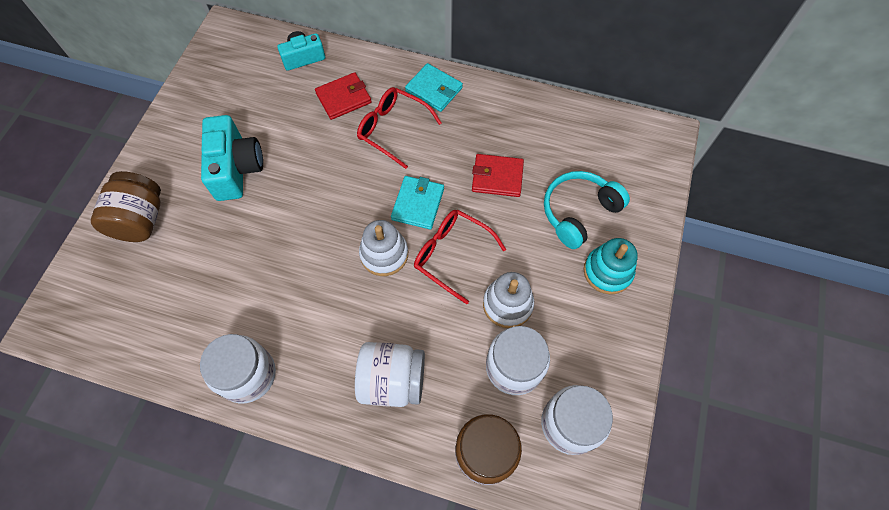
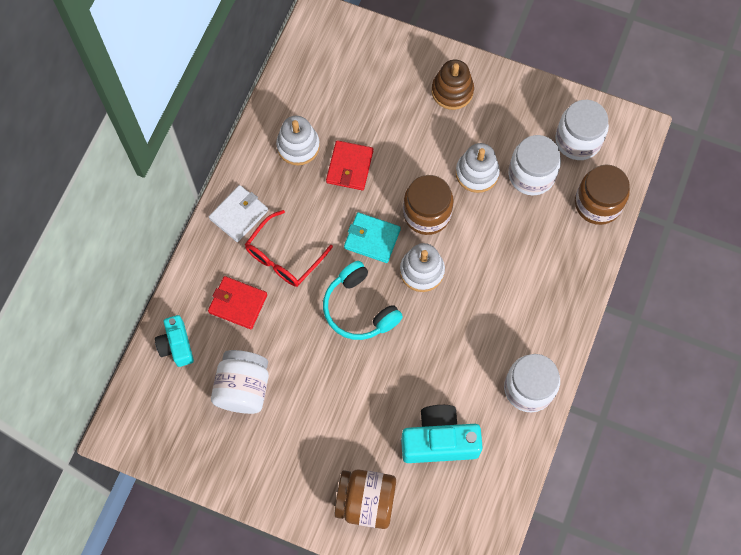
camera: 85 degrees left, 5 degrees up
turquoise camera [201,115,263,201] -> turquoise camera moved to [401,405,483,463]
red wallet [315,72,372,120] -> red wallet turned 45 degrees counterclockwise [208,276,267,329]
white jar [355,342,425,407] -> white jar moved to [211,350,269,414]
turquoise wallet [405,63,463,112] -> white wallet [209,185,268,242]
red glasses [414,210,506,304] -> brown jar [403,175,454,235]
turquoise headphones [544,171,630,249] -> turquoise headphones moved to [323,261,403,340]
turquoise stacking toy [584,238,638,294] -> brown stacking toy [432,60,474,110]
none -> white stacking toy [276,116,320,165]

